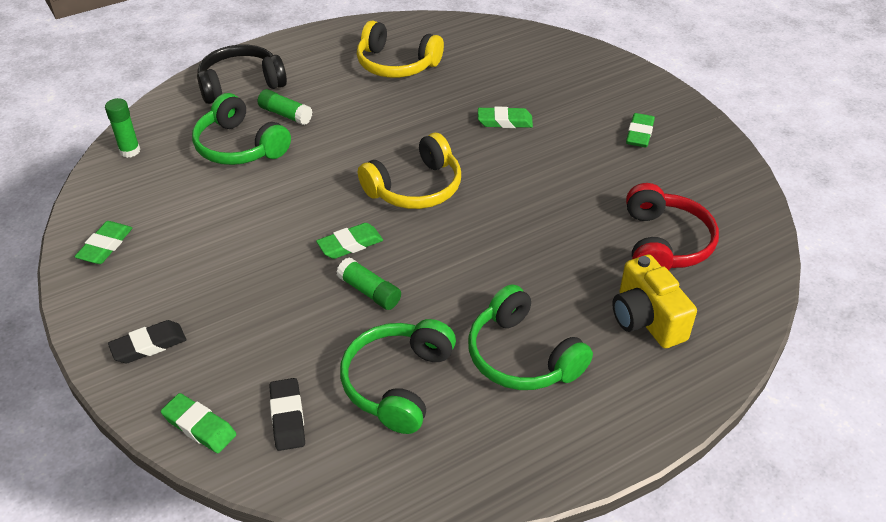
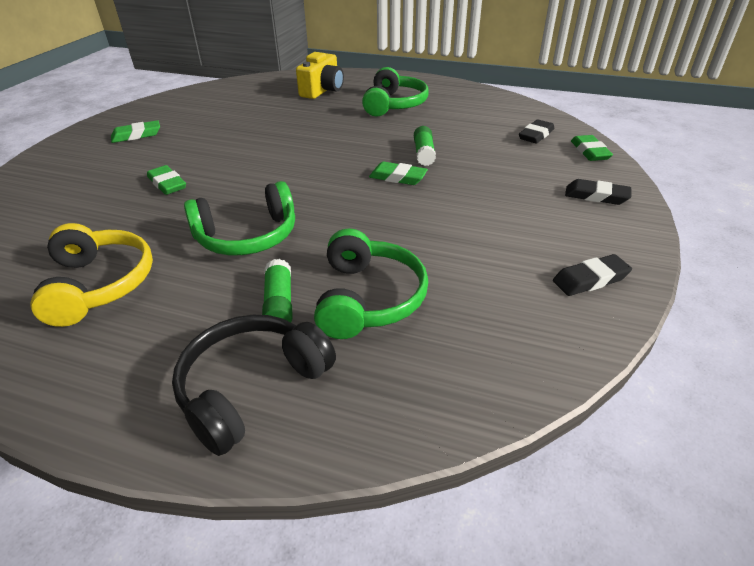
camera: 130 degrees left, 5 degrees down
green eraser [74,221,132,264] -> black eraser [553,254,632,296]
green glue stick [105,98,140,158] -> none
black headphones [197,45,287,104] -> black headphones turned 105 degrees clockwise [172,315,336,456]
green headphones [340,319,456,434] -> green headphones moved to [184,181,295,255]
yellow headphones [358,133,461,209] -> none
red headphones [626,183,719,270] -> none

